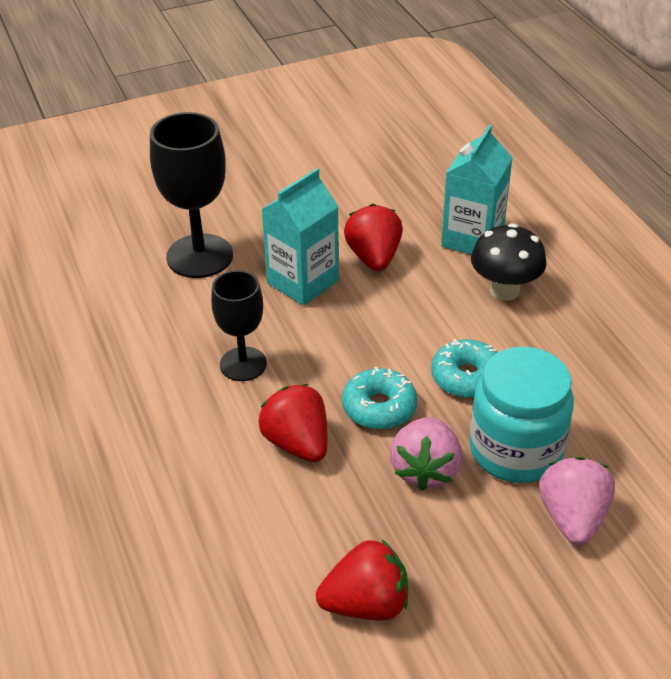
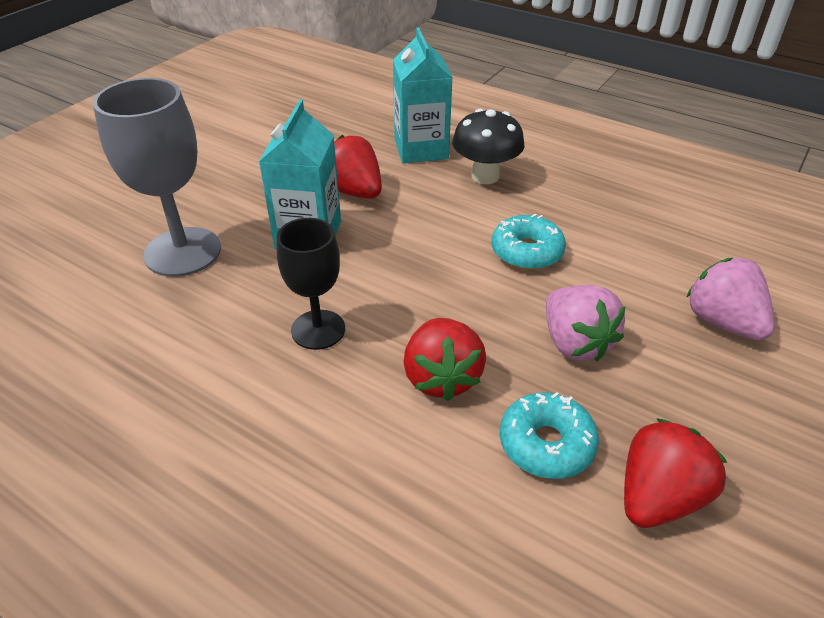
camera: 35 degrees left, 0 degrees up
black goblet [150,112,233,278] -> grey goblet [93,78,221,277]
red strawberry [259,384,328,462] -> red strawberry turned 120 degrees counterclockwise [403,318,486,401]
turquoise donut [342,367,417,429] -> turquoise donut moved to [500,392,599,479]
turquoise jar [470,347,574,483] -> none

